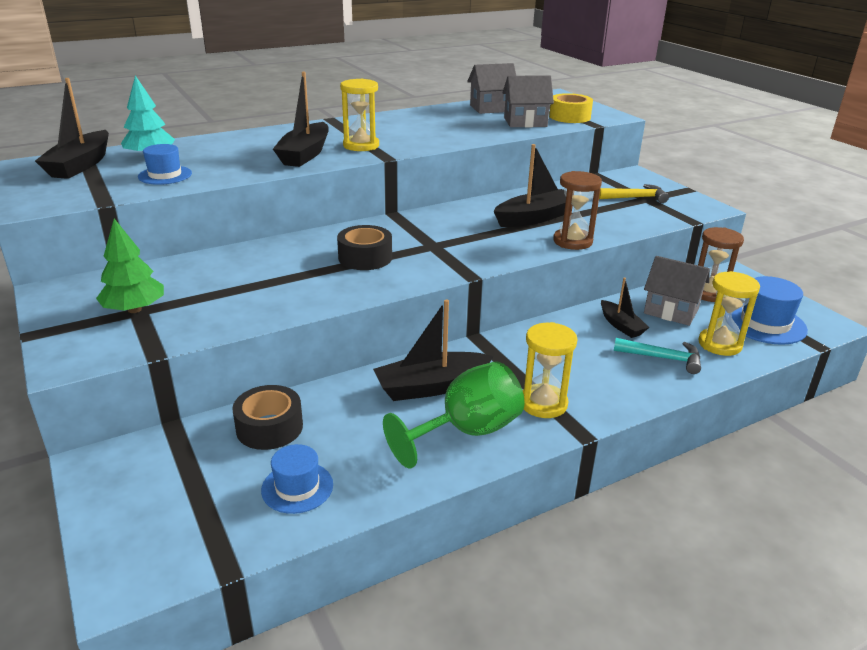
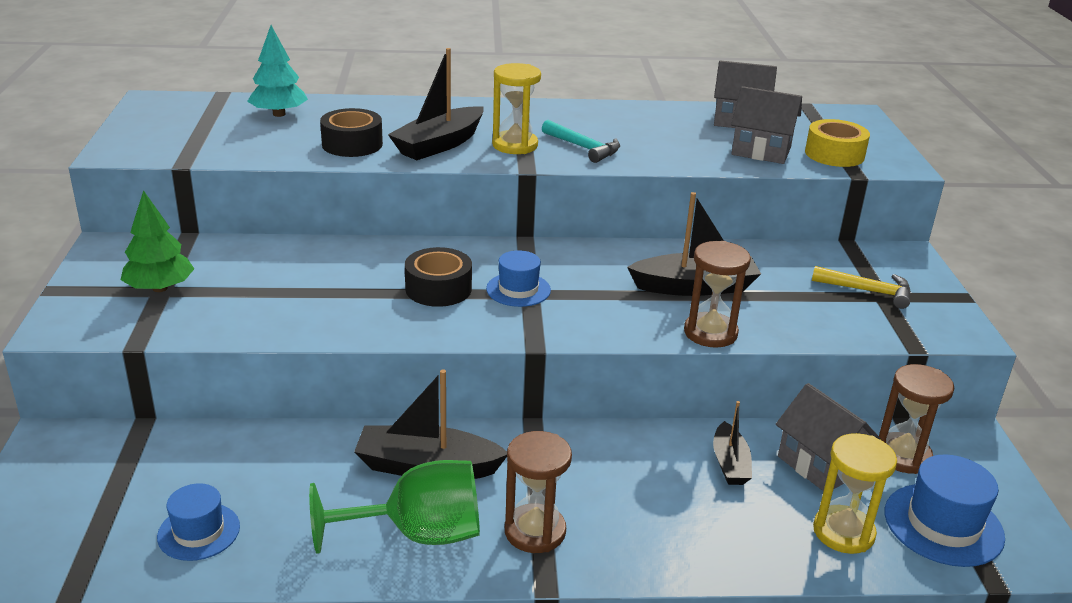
camera: 25 degrees right, 0 degrees up
black boat [35,78,109,179] -> none
blue hat [138,144,192,185] -> blue hat moved to [486,250,551,307]
black tape [232,385,303,450] -> black tape moved to [320,108,383,157]
yellow hourglass [523,322,578,418] -> brown hourglass [505,431,572,553]
turquoise hammer [614,338,701,374] -> turquoise hammer moved to [542,120,620,163]

